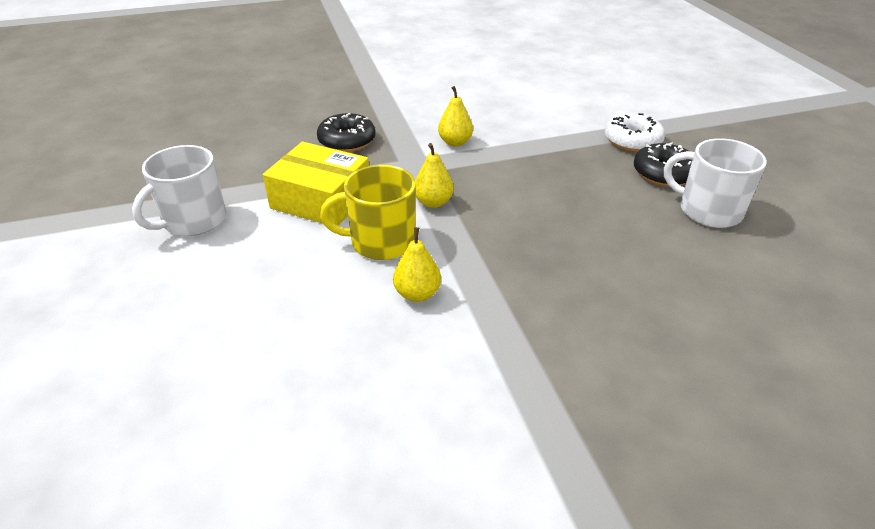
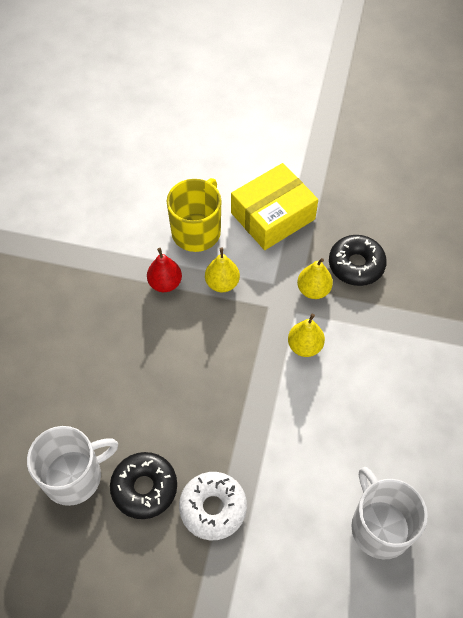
camera: 120 degrees right, 20 degrees up
white mug [132,145,226,236] -> white mug moved to [351,467,428,559]
yellow pear [393,227,441,302] -> yellow pear moved to [297,258,333,299]
none -> red pear [147,248,182,292]

